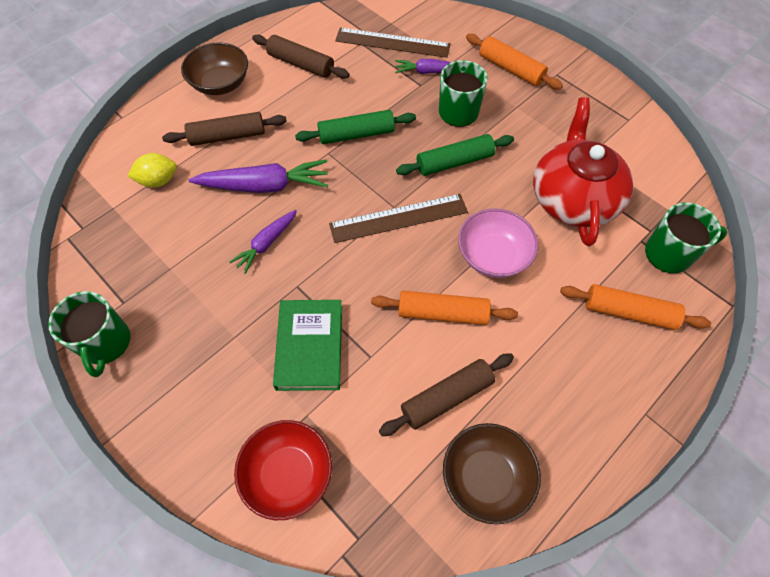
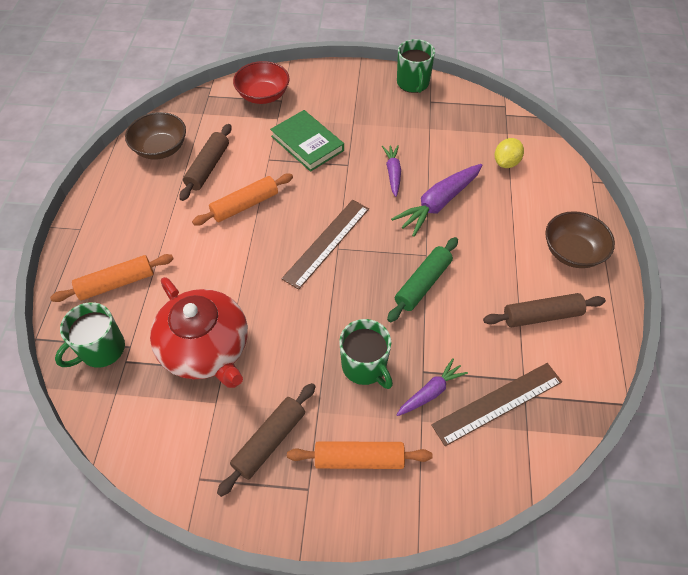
camera: 140 degrees right, 5 degrees down
green mug [48,291,131,377] -> green mug turned 135 degrees counterclockwise [397,39,435,93]
brown rolling pin [162,112,287,146] -> brown rolling pin moved to [217,383,316,497]
green rolling pin [396,134,514,176] -> none
pink bowl [458,209,538,278] -> none

